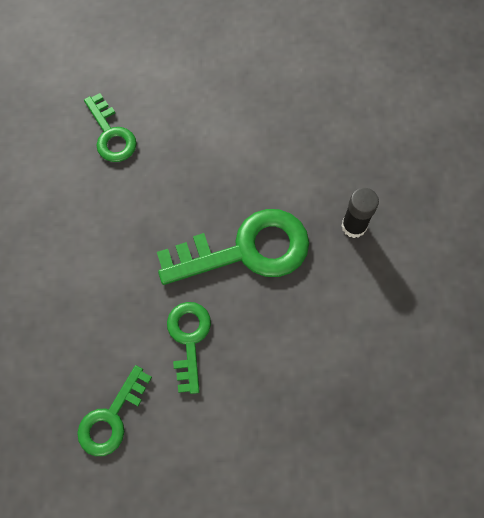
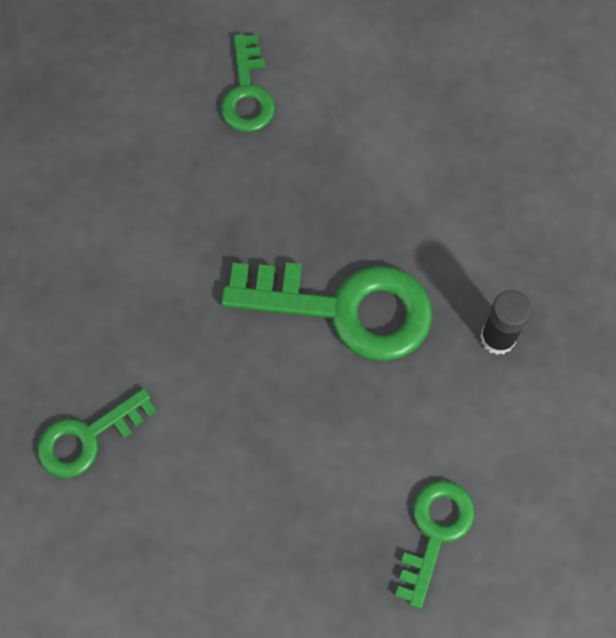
camera: 25 degrees right, 0 degrees up
green key [167,302,211,394] -> green key moved to [395,481,475,609]

